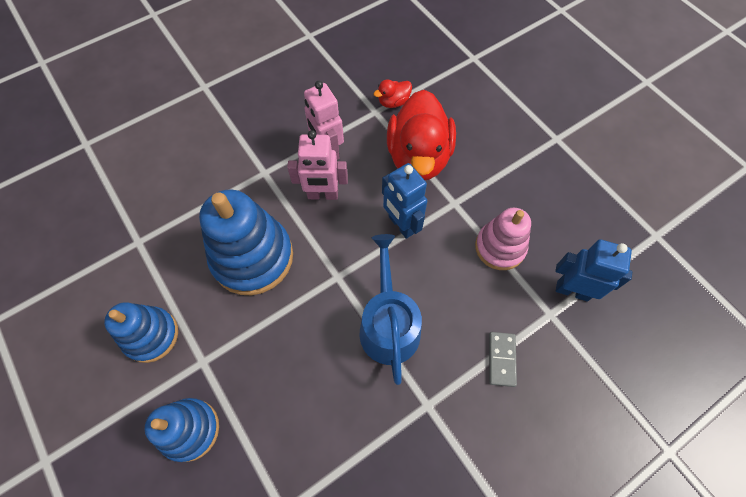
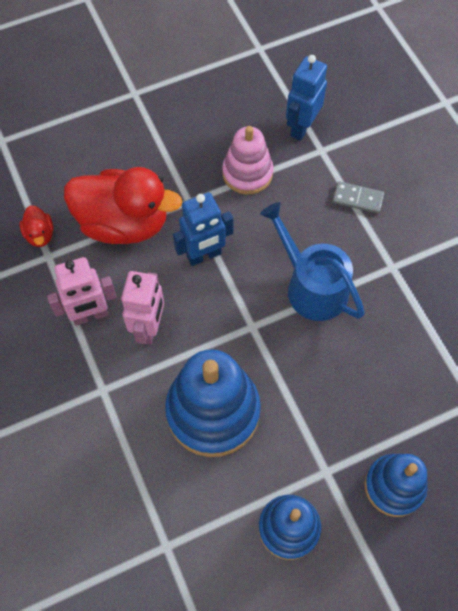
camera: 80 degrees left, 0 degrees up
blue watering can [360,234,422,385] -> blue watering can turned 45 degrees clockwise [260,202,365,321]

